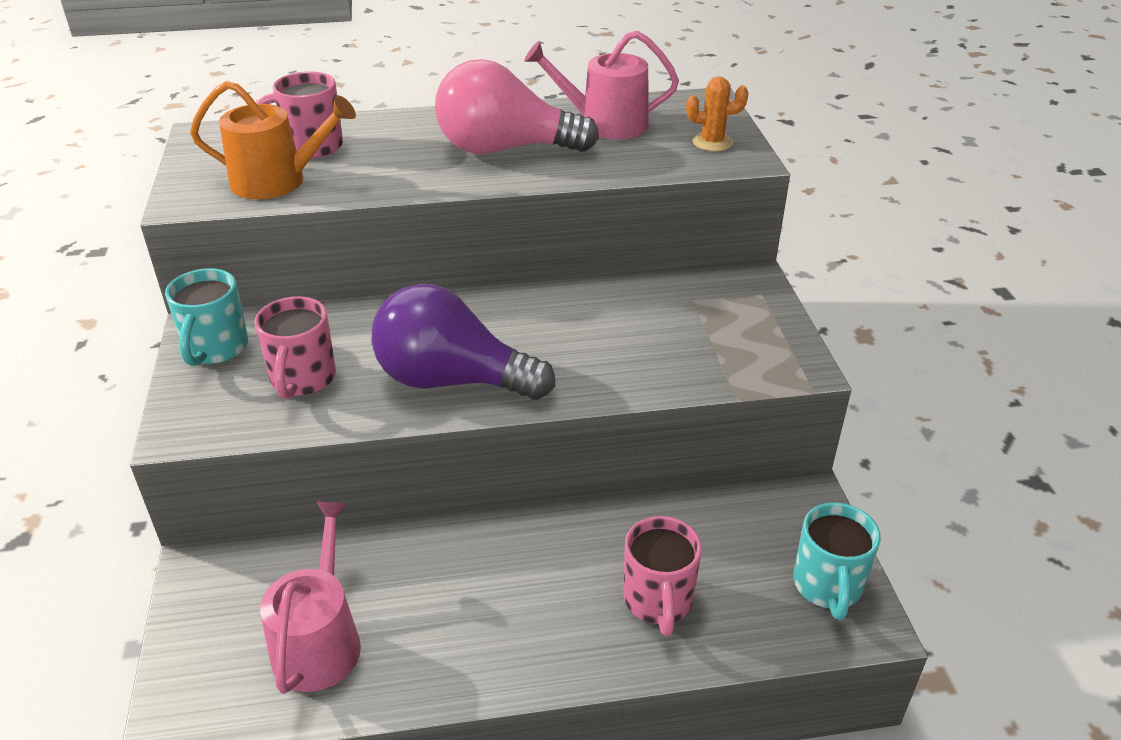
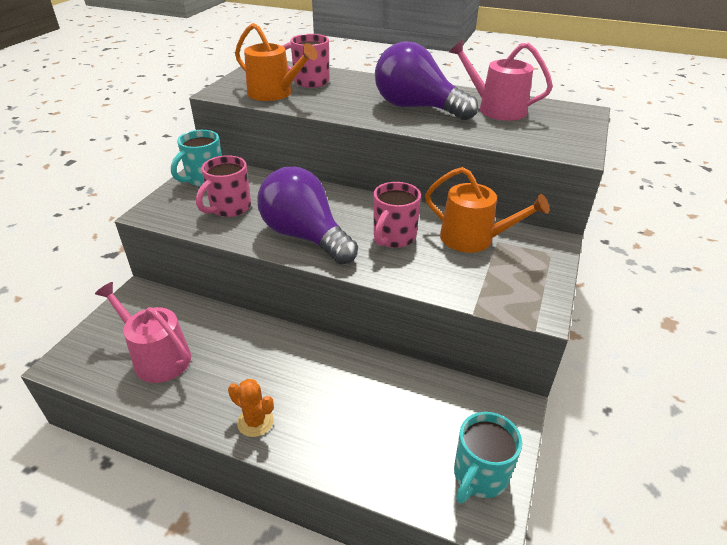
camera: 30 degrees right, 0 degrees up
pink watering can [260,501,361,694] -> pink watering can turned 90 degrees counterclockwise [95,282,191,383]
pink light bulb [435,59,599,154] -> purple light bulb [375,41,478,120]
pink mug [623,516,702,636] -> pink mug moved to [373,182,421,248]
orange cactus [686,76,748,151] -> orange cactus moved to [228,379,274,437]
none -> orange watering can [425,167,549,253]

